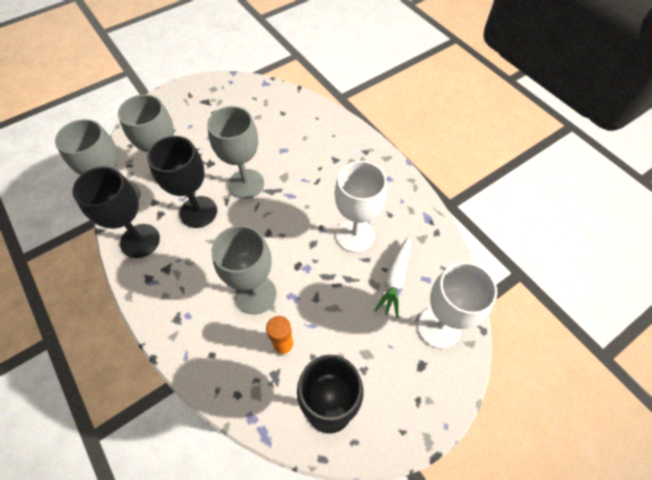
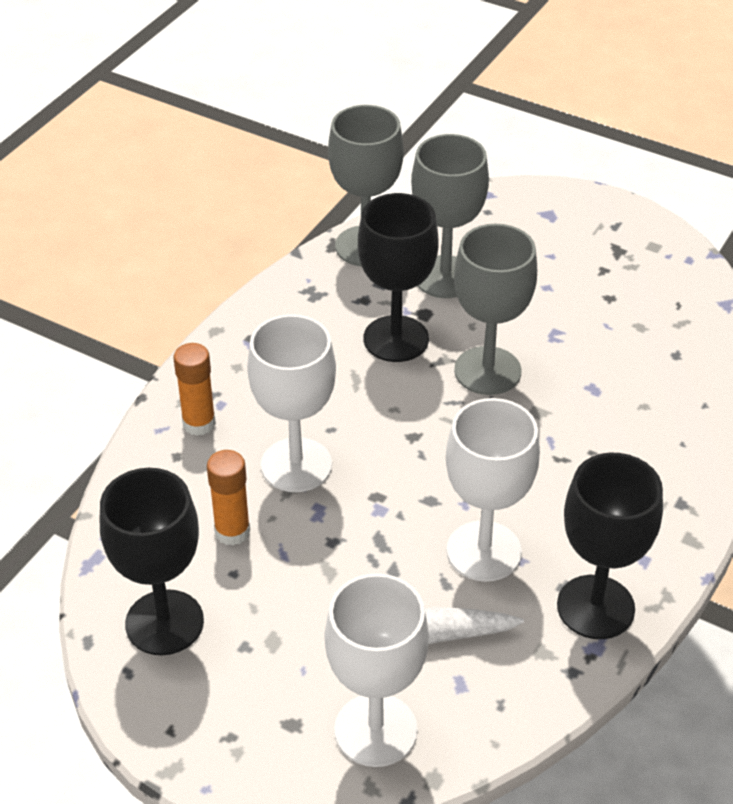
camera: 65 degrees right, 15 degrees down
black goblet [72,167,160,258] -> black goblet moved to [557,453,663,639]
grey goblet [212,225,277,314] -> white goblet [247,314,336,492]
none -> orange glue stick [174,343,216,436]

